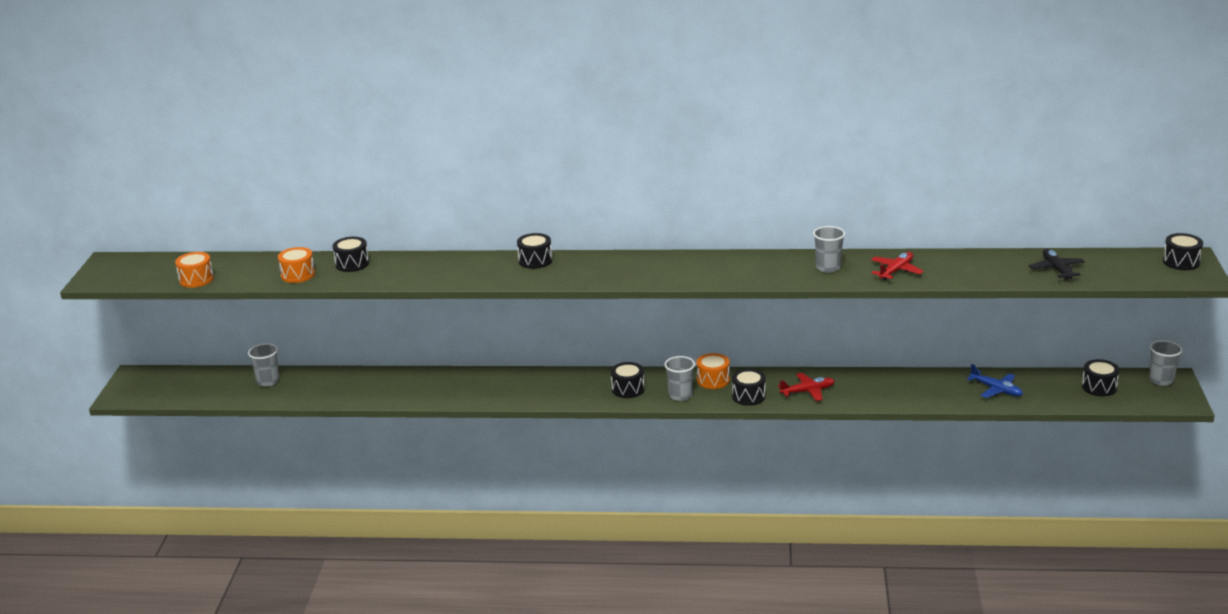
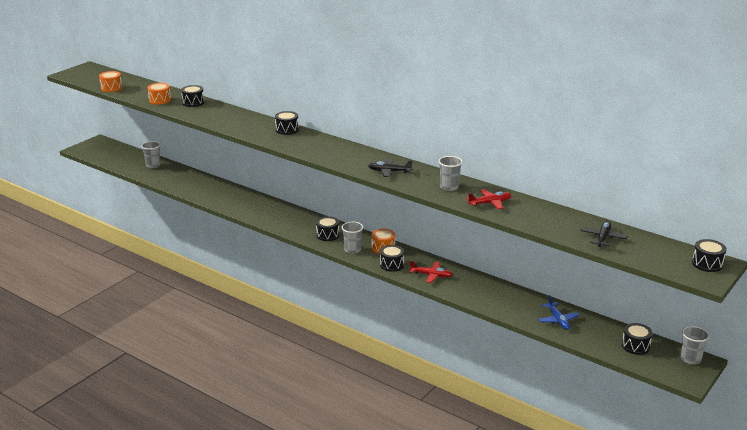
camera: 30 degrees right, 0 degrees up
none -> black plane [368,159,413,177]

